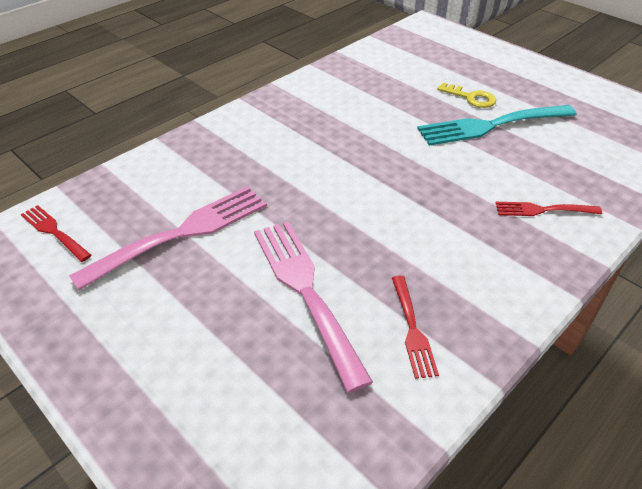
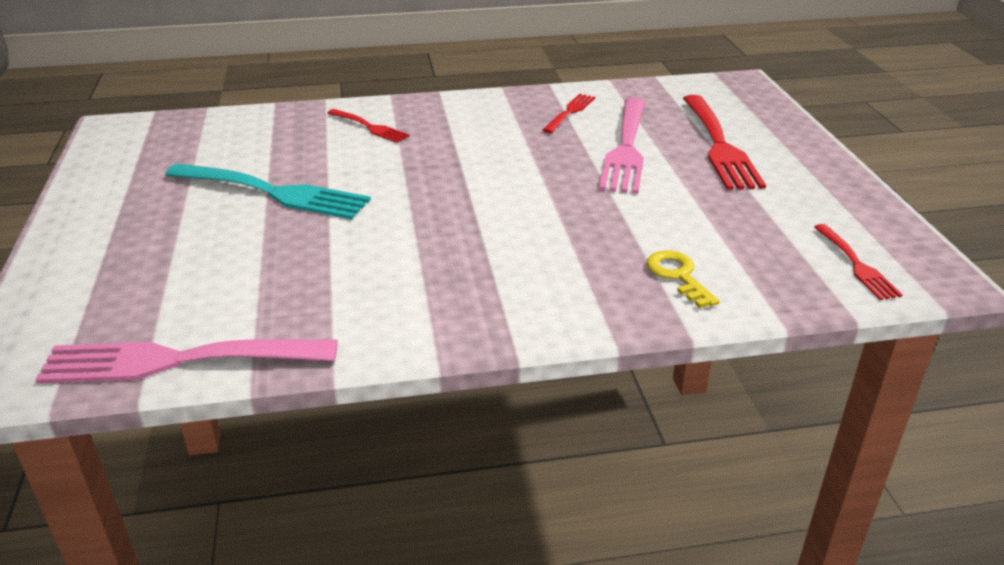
camera: 145 degrees left, 10 degrees down
pink fork [69,186,267,290] -> pink fork moved to [35,339,338,384]
yellow key [437,83,496,108] -> yellow key moved to [646,250,720,308]
none -> red fork [683,95,766,190]

